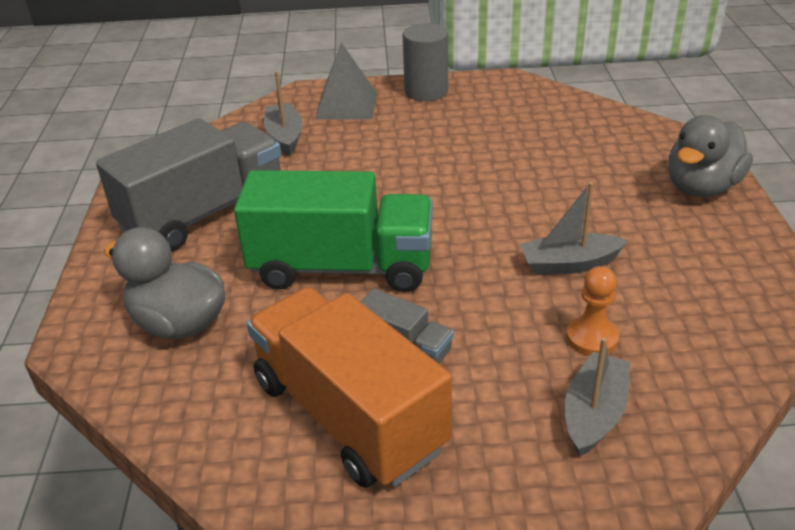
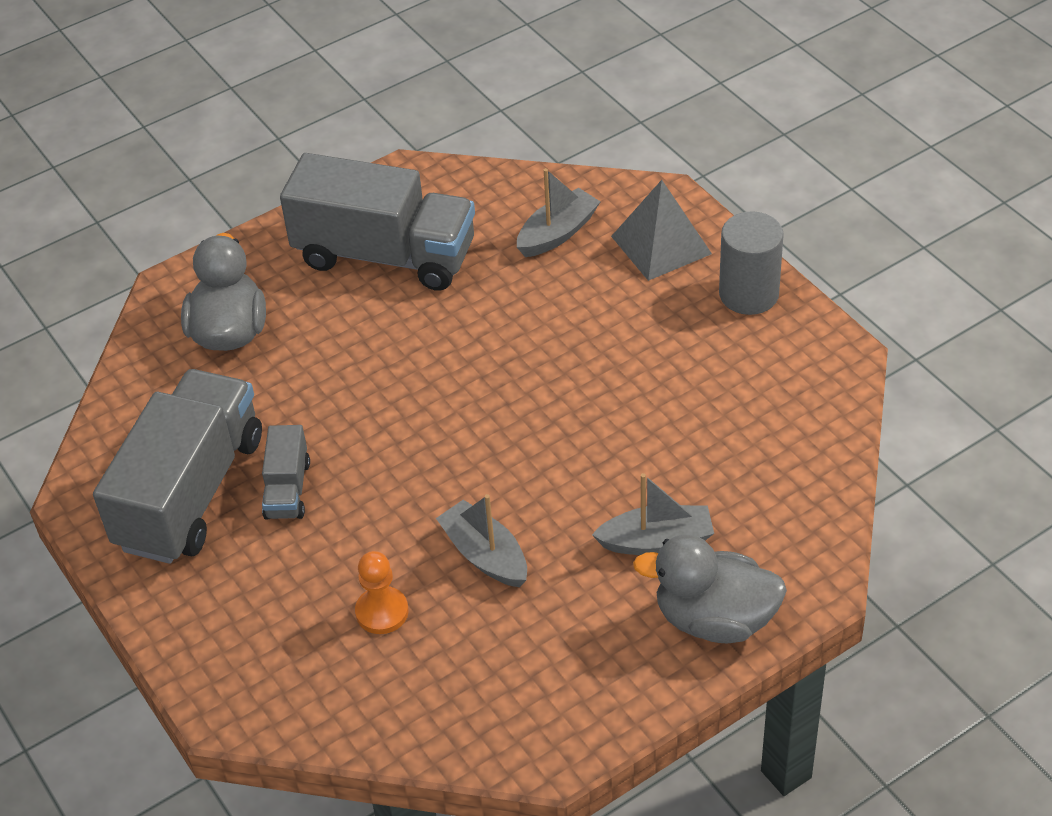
camera: 60 degrees right, 10 degrees up
green truck [234,170,433,292] -> none
orange truck [247,287,452,488] -> grey truck [93,369,262,564]
grey boat [565,337,630,457] -> grey boat moved to [592,473,714,555]

